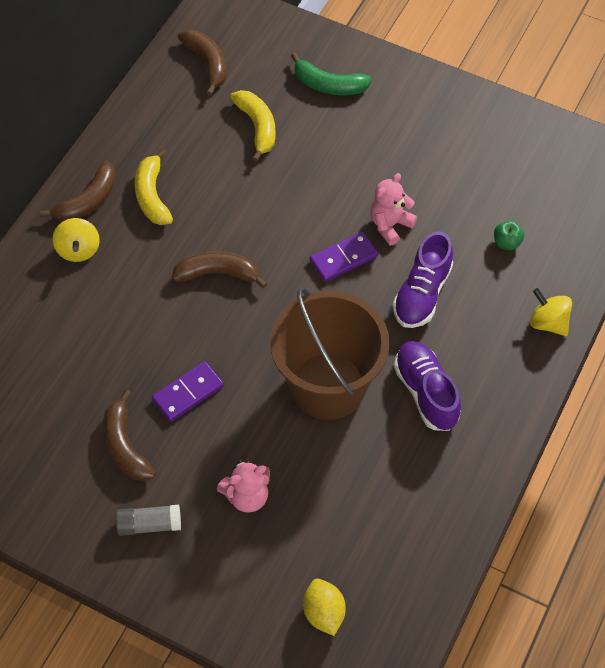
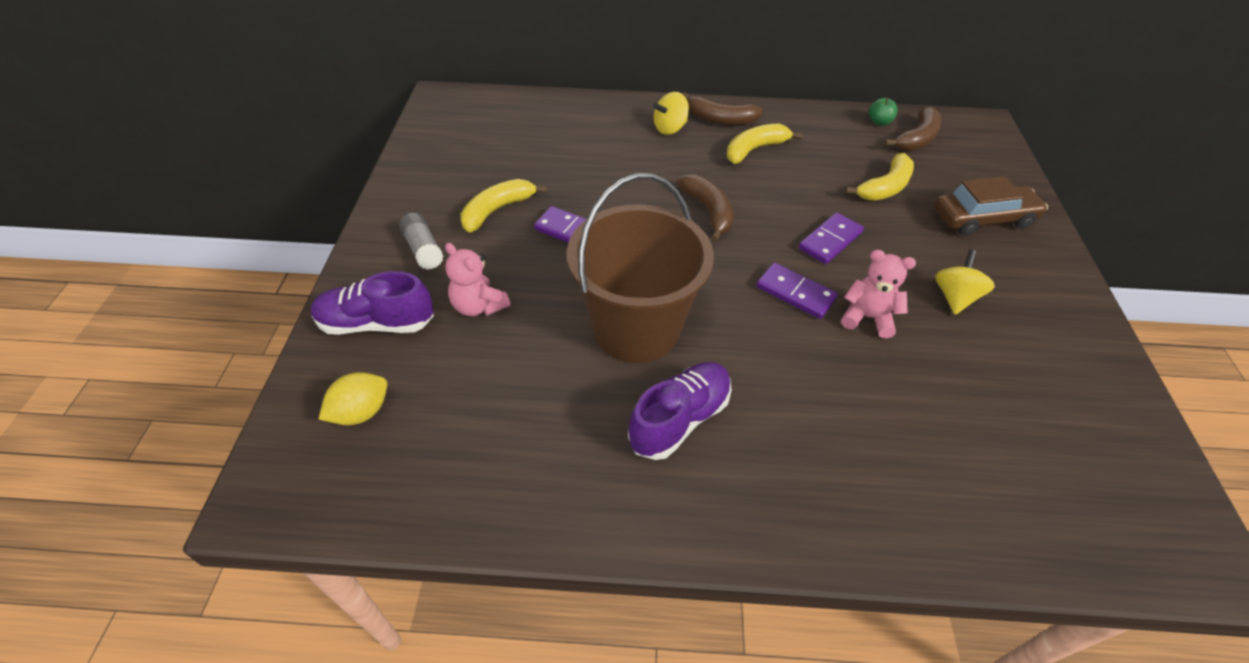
camera: 65 degrees right, 10 degrees down
brown banana [103,389,156,481] -> yellow banana [461,179,547,233]
green banana [291,53,372,95] -> brown car [934,176,1048,236]
purple shoe [393,231,453,328] -> purple shoe moved to [311,271,434,335]
green apple [494,221,524,250] -> green apple moved to [869,98,898,126]
yellow spinning top [530,288,572,336] -> yellow spinning top moved to [935,250,995,315]
none -> purple domino [799,213,864,264]

